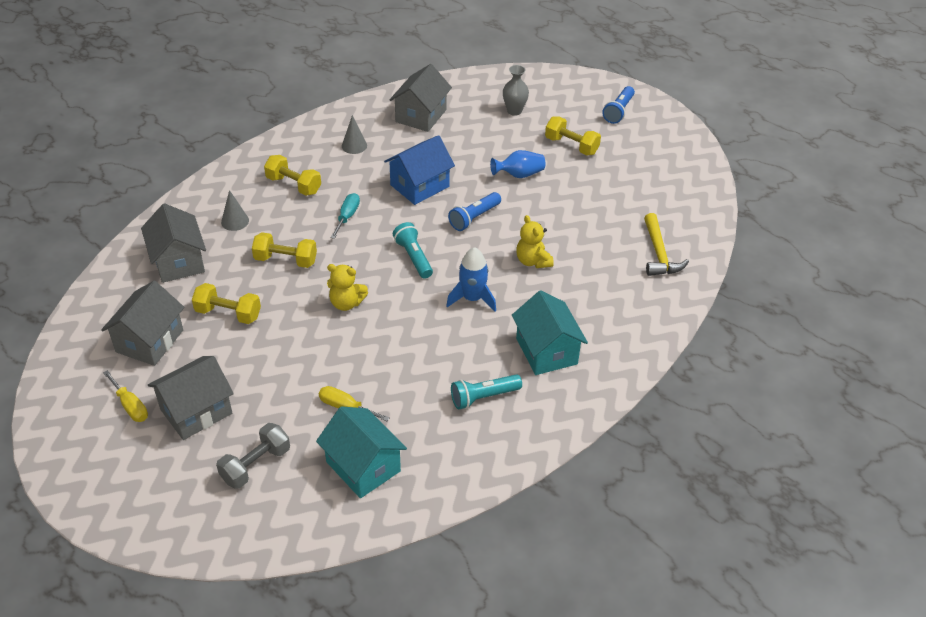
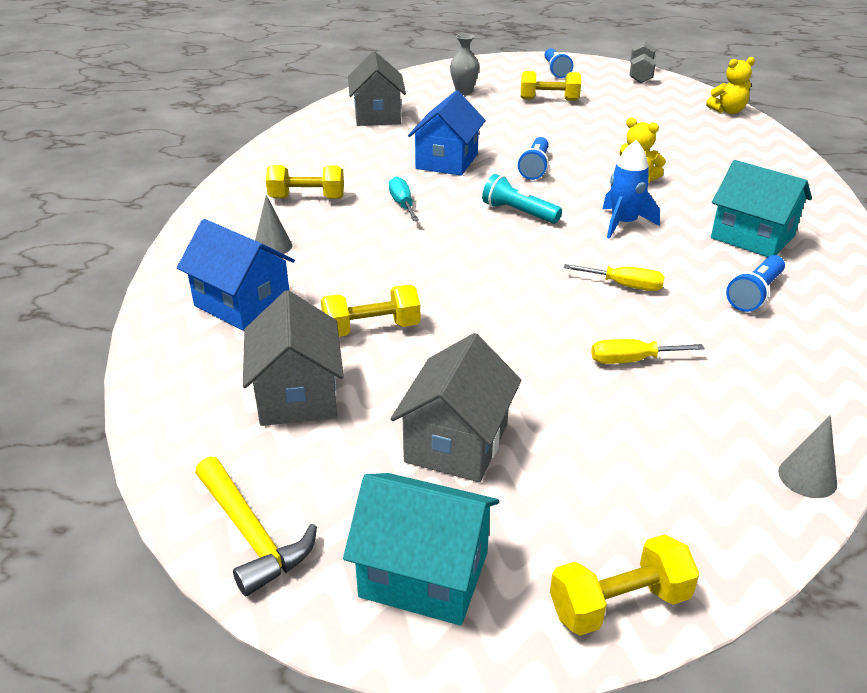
camera: 30 degrees left, 10 degrees down
yellow screwdriver [103,370,148,422] -> yellow screwdriver moved to [564,264,665,291]
grey house [141,203,206,283] -> blue house [177,219,295,331]
grey dumbbell [216,423,290,489] -> grey dumbbell moved to [629,41,656,83]
yellow dumbbell [252,232,317,268] -> yellow dumbbell moved to [550,534,699,636]
turquoise house [316,406,407,498] -> turquoise house moved to [343,473,499,625]
yellow teddy bear [327,264,368,311] -> yellow teddy bear moved to [706,57,755,114]
grey cone [342,115,367,154] -> grey cone moved to [778,415,837,498]
turquoise flashlight [451,374,522,409] -> blue flashlight [726,255,785,312]
blue vase [490,150,546,178] -> none
yellow hammer [644,213,689,276] -> yellow hammer moved to [195,457,317,596]

